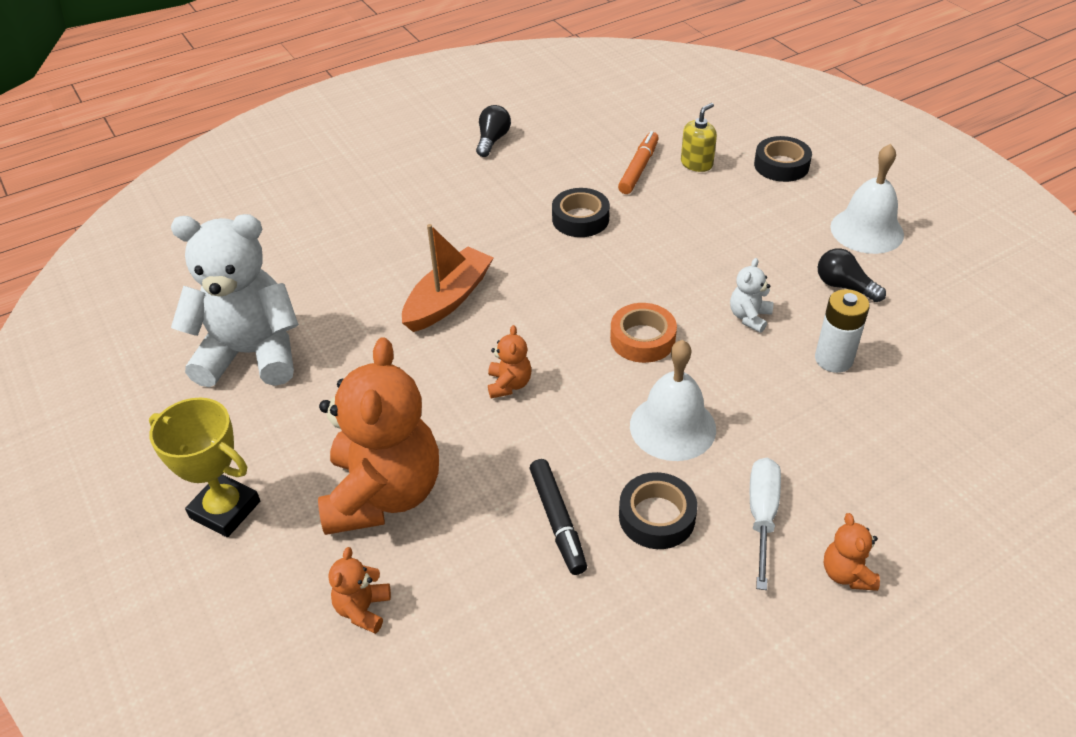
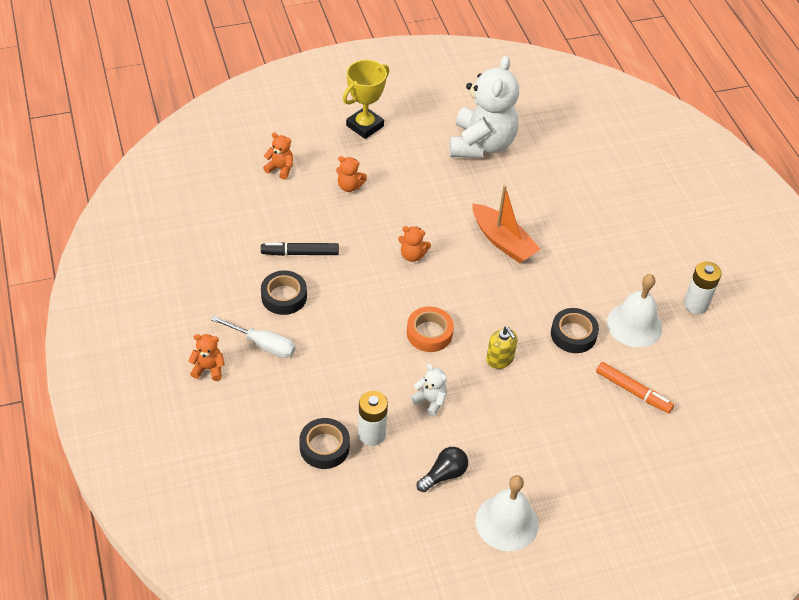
camera: 100 degrees right, 5 degrees up
orange teddy bear [318,338,439,535] -> orange teddy bear [336,156,367,192], size x0.41
black light bulb [476,105,511,157] -> white battery [683,261,722,314]
white bell [630,340,716,461] -> white bell moved to [607,274,662,347]
yellow soap dispenser [681,103,717,172] -> yellow soap dispenser moved to [486,327,518,369]
black tape [754,136,812,182] -> black tape moved to [299,418,350,469]

